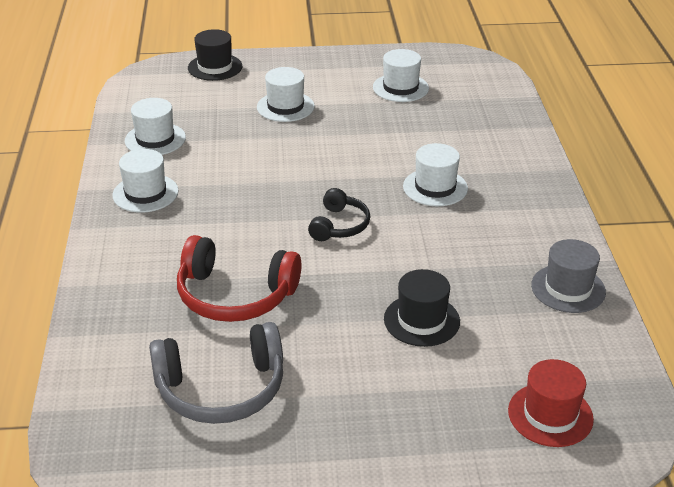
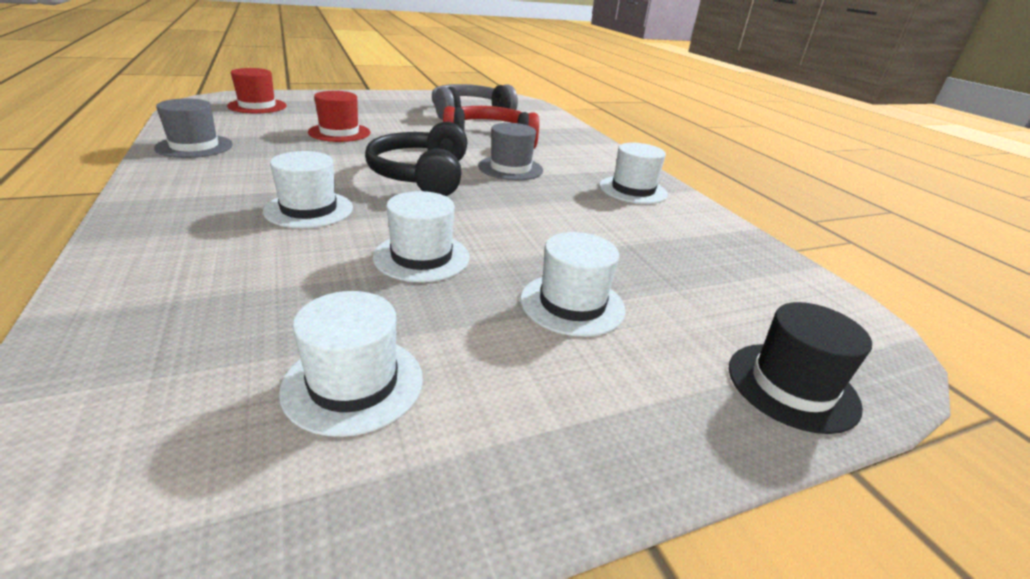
camera: 160 degrees right, 5 degrees down
white hat [125,98,186,155] -> white hat moved to [373,191,470,282]
black headphones [308,188,370,241] -> black headphones [365,122,467,196], size x1.69
black hat [384,269,460,347] -> red hat [308,91,370,142]
none -> grey hat [478,123,543,180]

